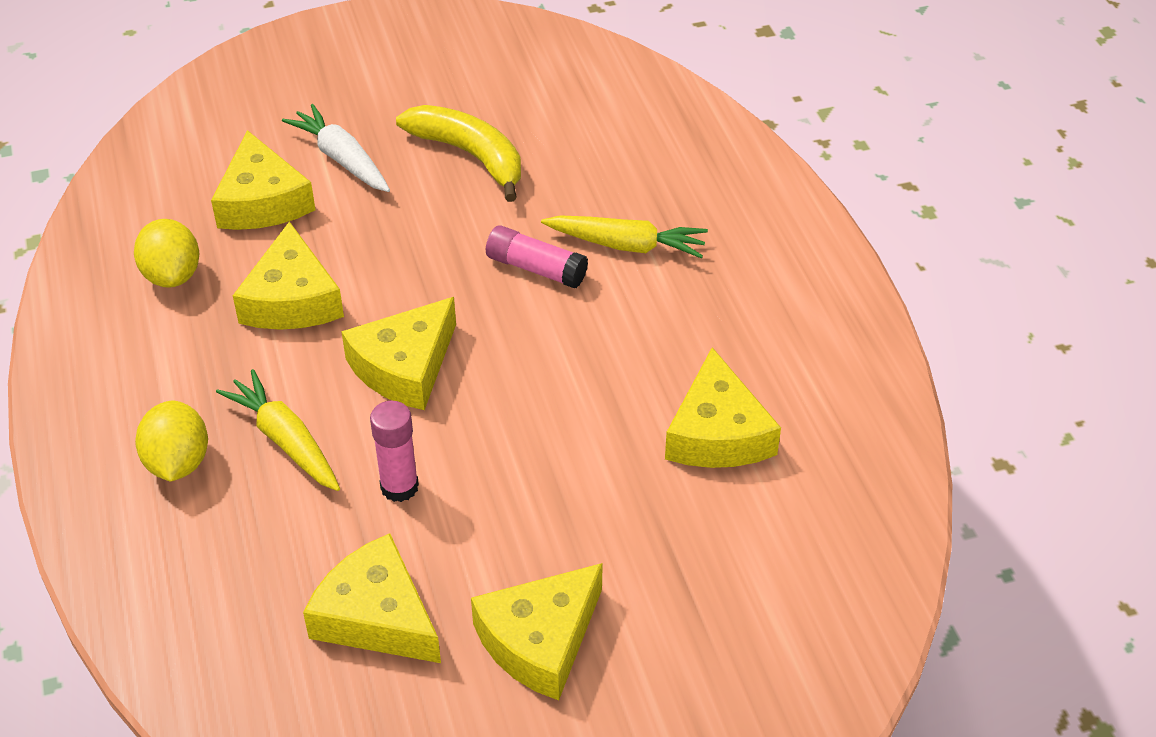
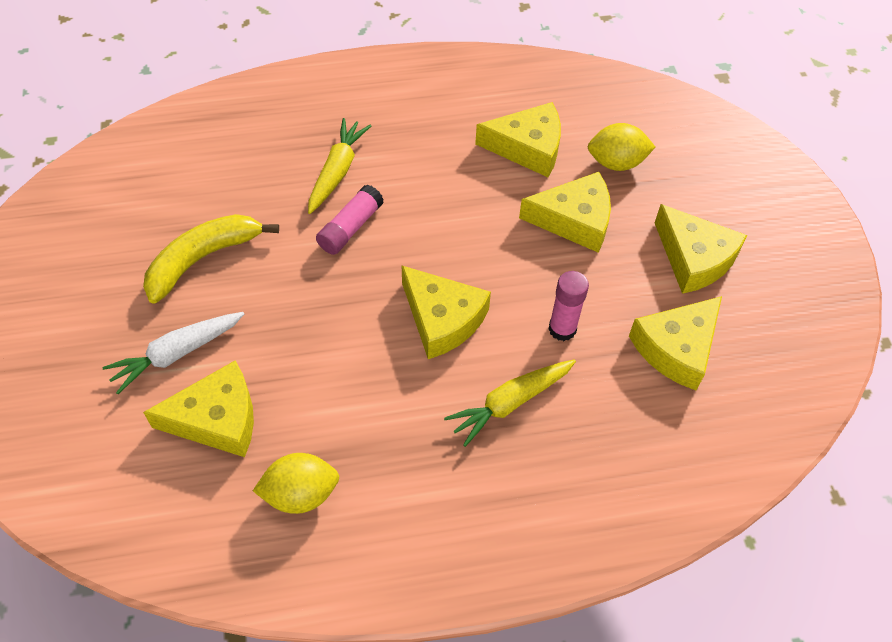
camera: 85 degrees left, 10 degrees up
yellow lemon [135,401,208,482] -> yellow lemon moved to [588,123,655,171]
yellow cheese [233,221,344,330] -> yellow cheese moved to [519,172,611,253]

